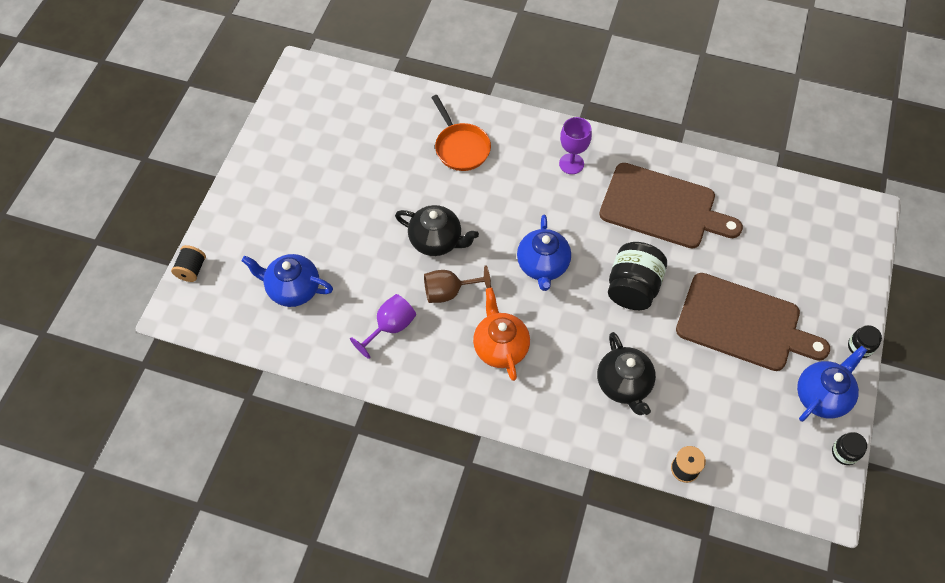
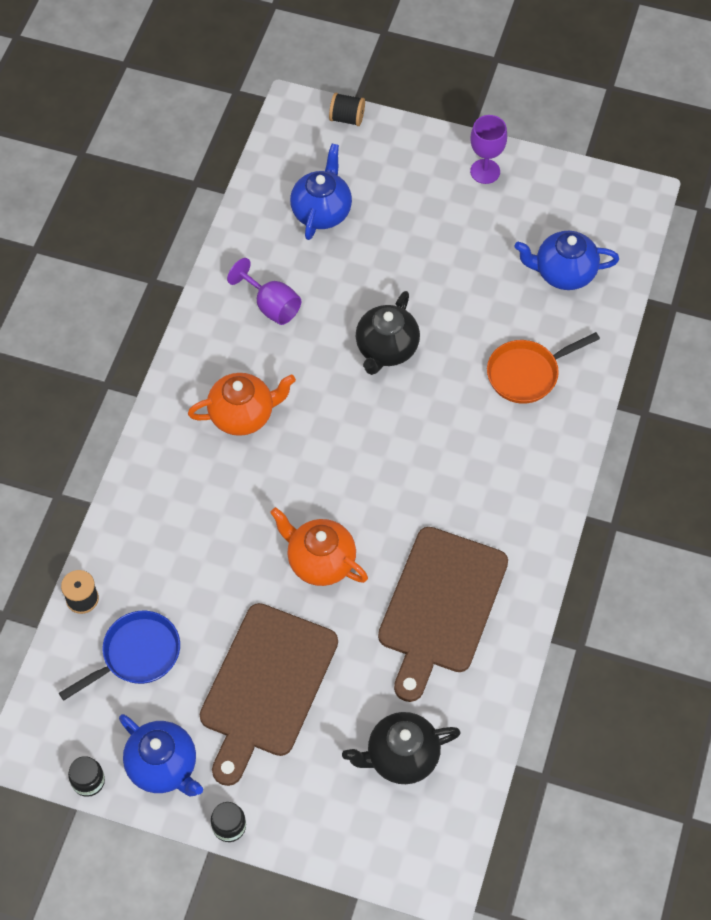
camera: 90 degrees right, 0 degrees up
brown goblet [424,265,491,303] -> none
blue teapot [517,215,571,291] -> blue teapot moved to [514,231,619,290]
purple goblet [559,117,592,174] -> purple goblet moved to [470,115,507,184]
black teapot [597,332,656,415] -> black teapot moved to [342,712,461,784]
black jar [608,242,667,310] -> orange teapot [270,507,368,586]
none -> blue pan [59,611,180,701]

